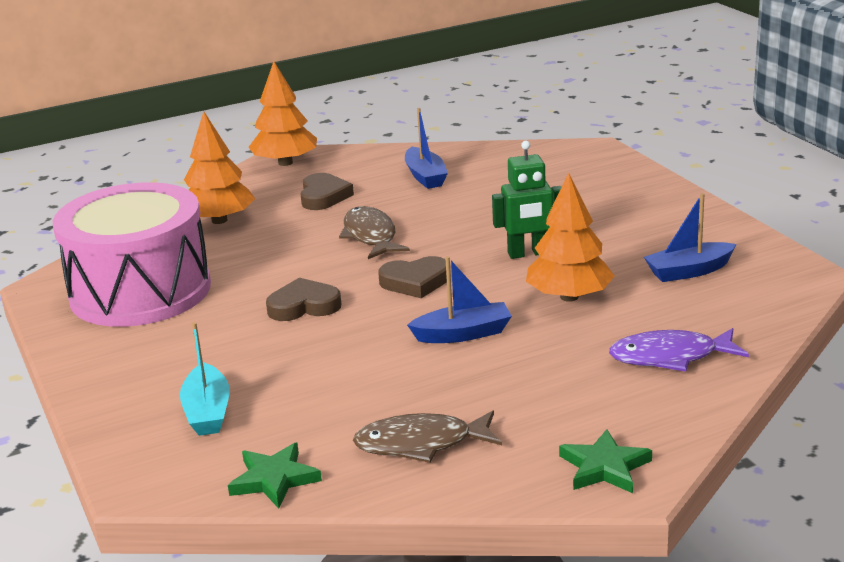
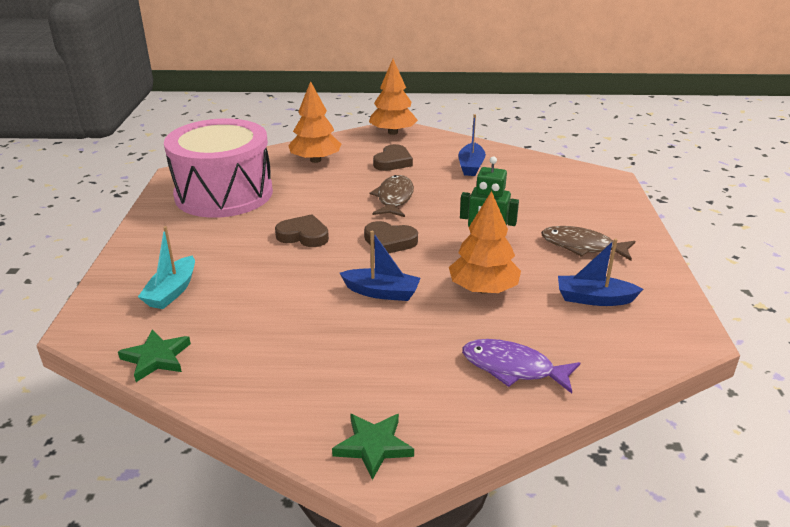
camera: 25 degrees right, 5 degrees up
brown fish [353,411,502,463] -> brown fish moved to [541,226,635,260]

